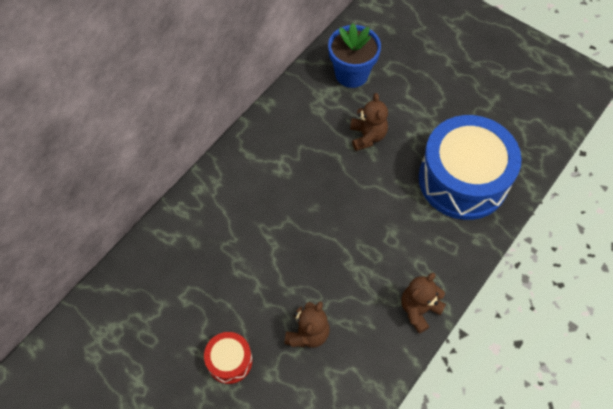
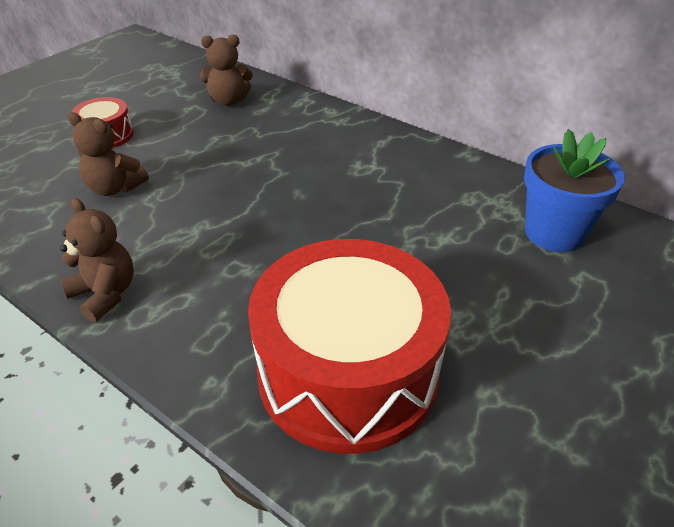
camera: 90 degrees right, 20 degrees down
brown teddy bear [350,93,388,151] -> brown teddy bear moved to [200,35,253,106]
blue drum [419,115,522,220] -> red drum [248,239,451,454]

